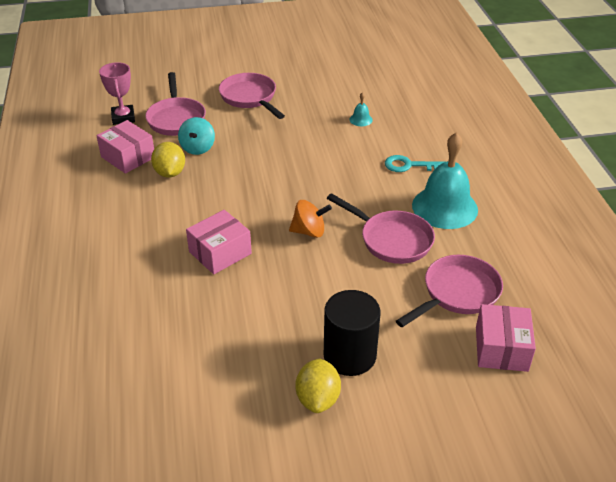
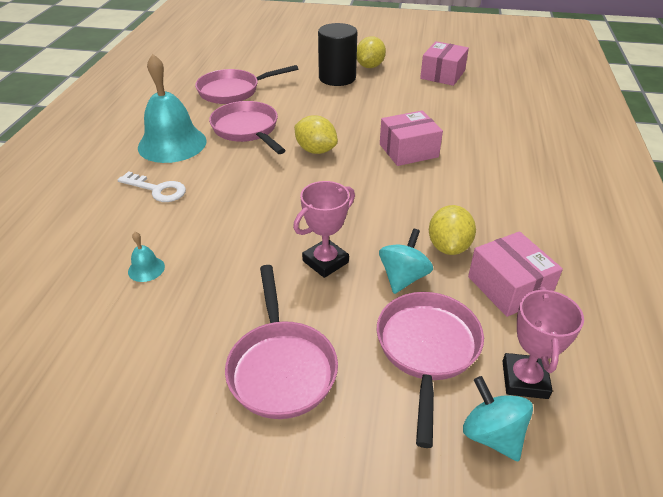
camera: 160 degrees left, 0 degrees up
orange spinning top [289,200,332,238] -> yellow lemon [294,115,338,154]
turquoise key [385,155,444,172] -> white key [117,171,186,202]
pink box [476,304,536,372] -> pink box moved to [420,41,469,86]
none -> pink trophy [293,181,355,278]
none -> turquoise spinning top [463,376,533,462]

